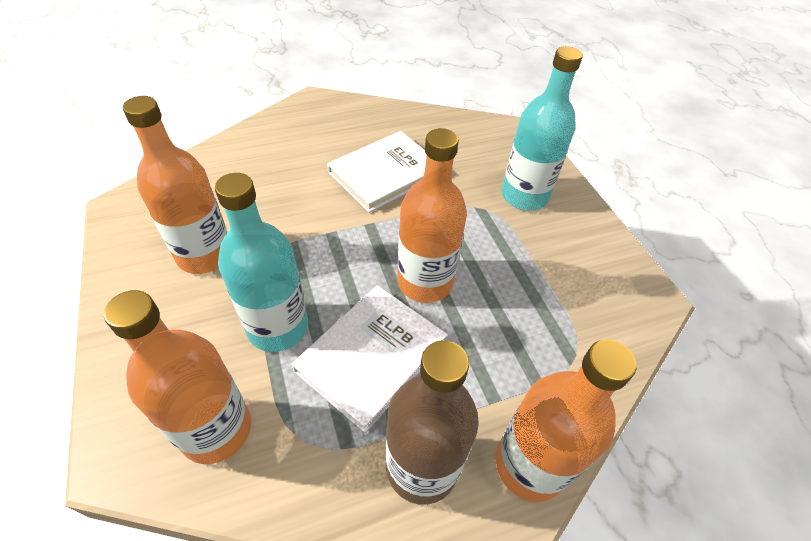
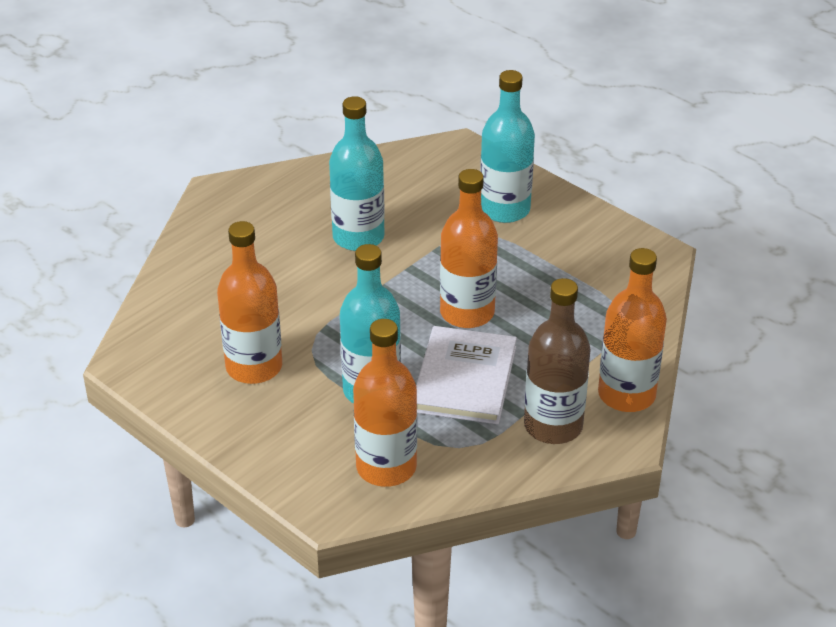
camera: 25 degrees left, 10 degrees down
white book [327,131,427,213] -> turquoise bottle [329,96,385,251]

